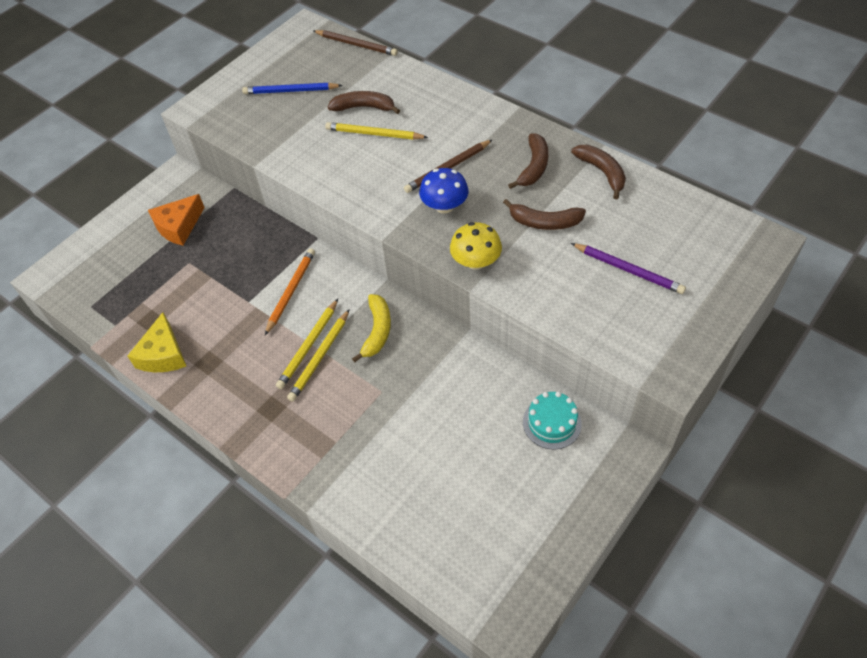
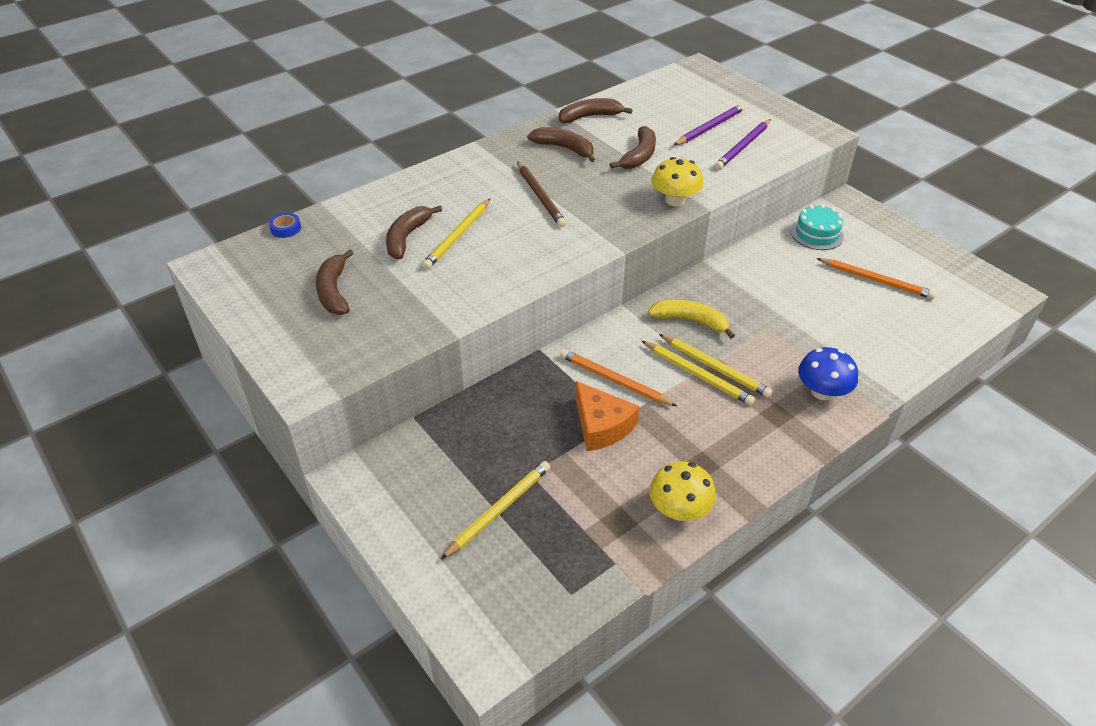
camera: 80 degrees left, 10 degrees down
yellow cheese [127,312,186,372] -> yellow mushroom [649,461,716,521]
orange cheese [148,194,205,246] -> orange cheese moved to [576,381,639,451]
blue pencil [242,83,343,94] -> brown banana [316,249,353,315]
brown pencil [314,30,398,56] -> blue tape [269,213,301,238]
blue mushroom [419,168,469,213] -> blue mushroom moved to [798,347,858,400]
none -> yellow pencil [441,461,550,559]
none -> purple pencil [715,119,771,170]
none -> orange pencil [816,258,936,299]

